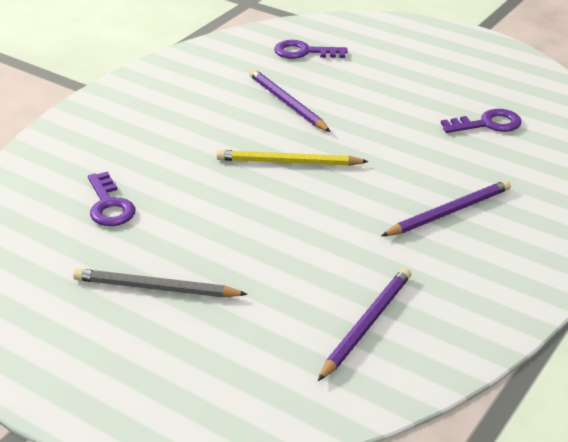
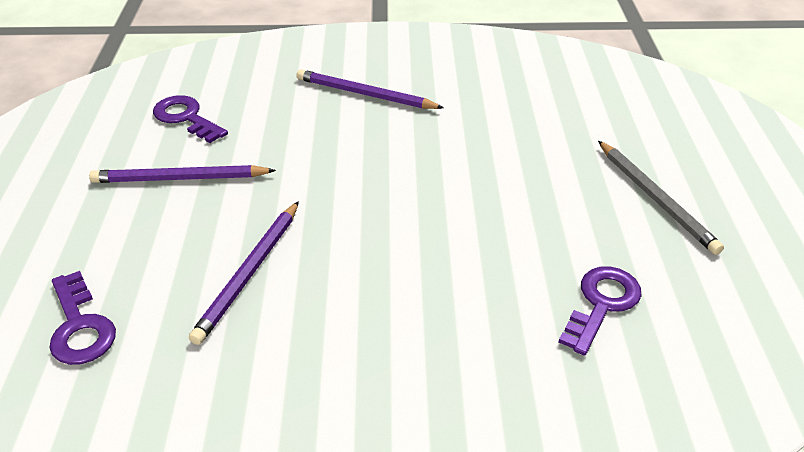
camera: 125 degrees left, 5 degrees up
yellow pencil [216,150,369,166] -> none
purple pencil [318,268,411,381] -> purple pencil moved to [89,165,276,183]

